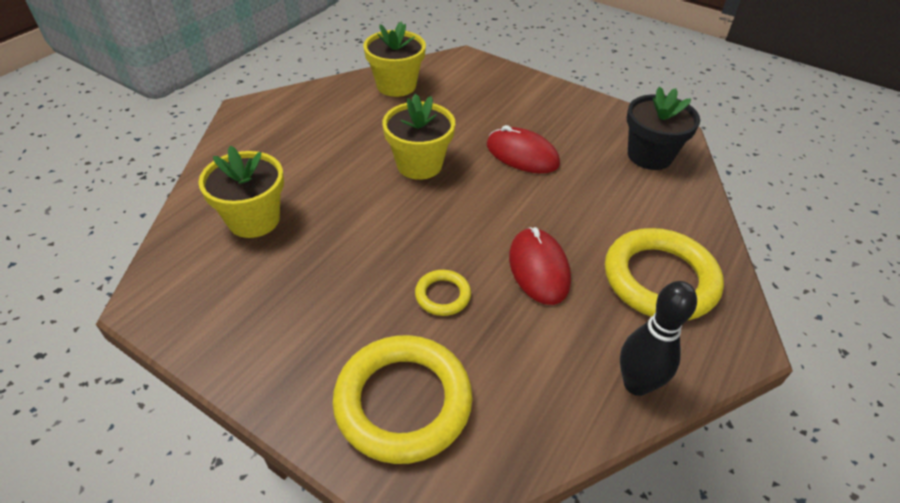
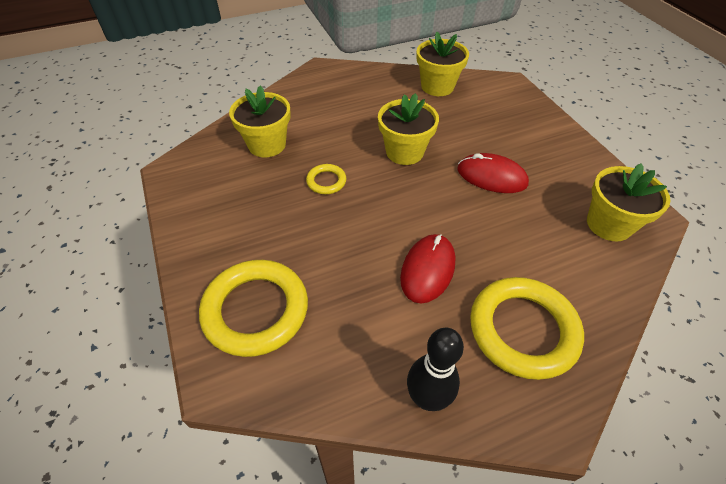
camera: 35 degrees right, 5 degrees up
yellow ring [415,270,471,316] -> yellow ring moved to [306,164,346,194]
red mouse [487,125,560,173] -> red mouse turned 45 degrees counterclockwise [457,153,529,193]
black flower pot [627,87,700,170] -> yellow flower pot [587,163,670,241]

